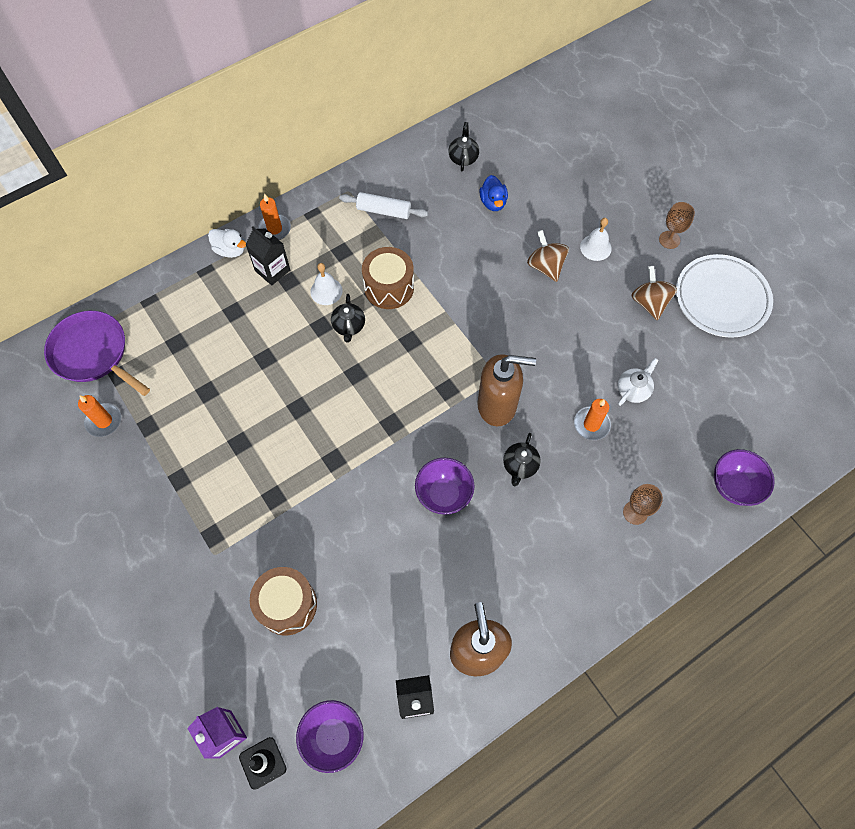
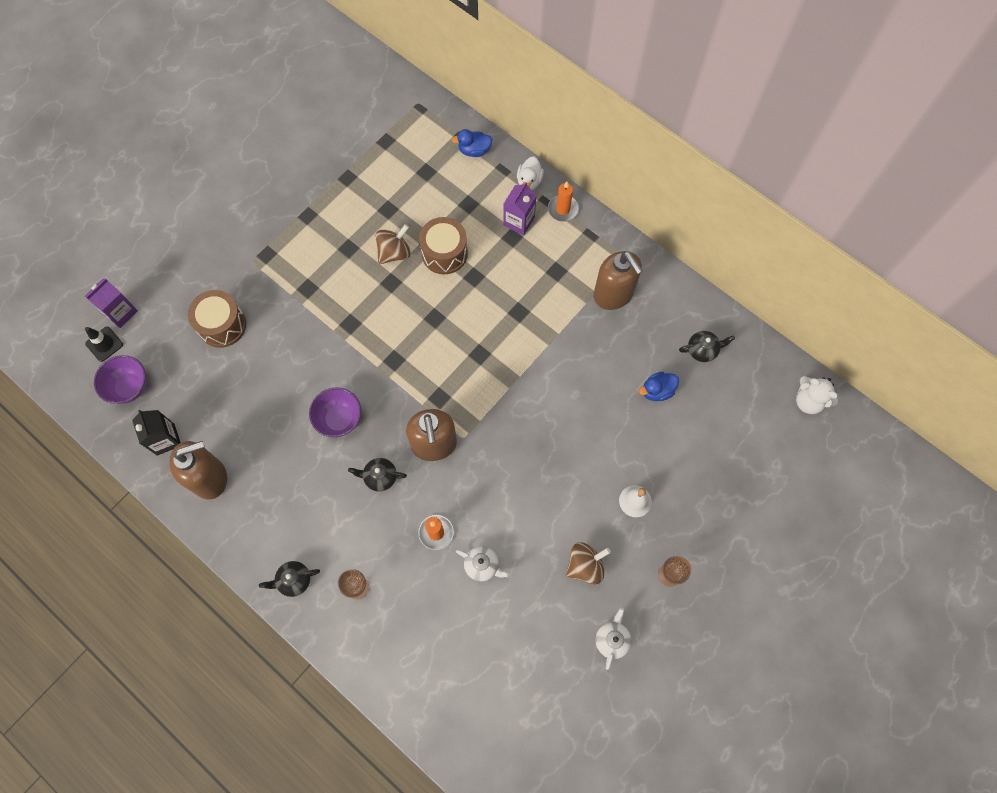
camera: 75 degrees right, 5 degrees up
purple pan [44,311,150,396] -> none
orange candle [78,395,121,437] -> none
black carton [245,226,290,286] -> purple carton [503,182,537,235]
white bell [310,263,343,305] -> none
black teapot [331,294,365,343] -> black teapot moved to [259,561,320,597]
white rolling pin [339,192,428,219] -> brown soap dispenser [594,251,643,310]
brown drum [362,247,414,309] -> brown drum moved to [419,217,468,274]
brown spinning top [527,230,569,282] -> brown spinning top moved to [376,224,411,264]
white plate [676,254,773,338] -> white teapot [595,608,631,670]
purple bowl [714,449,774,506] -> none
none -> blue duck [451,129,493,157]
none -> white teddy bear [796,376,838,414]

